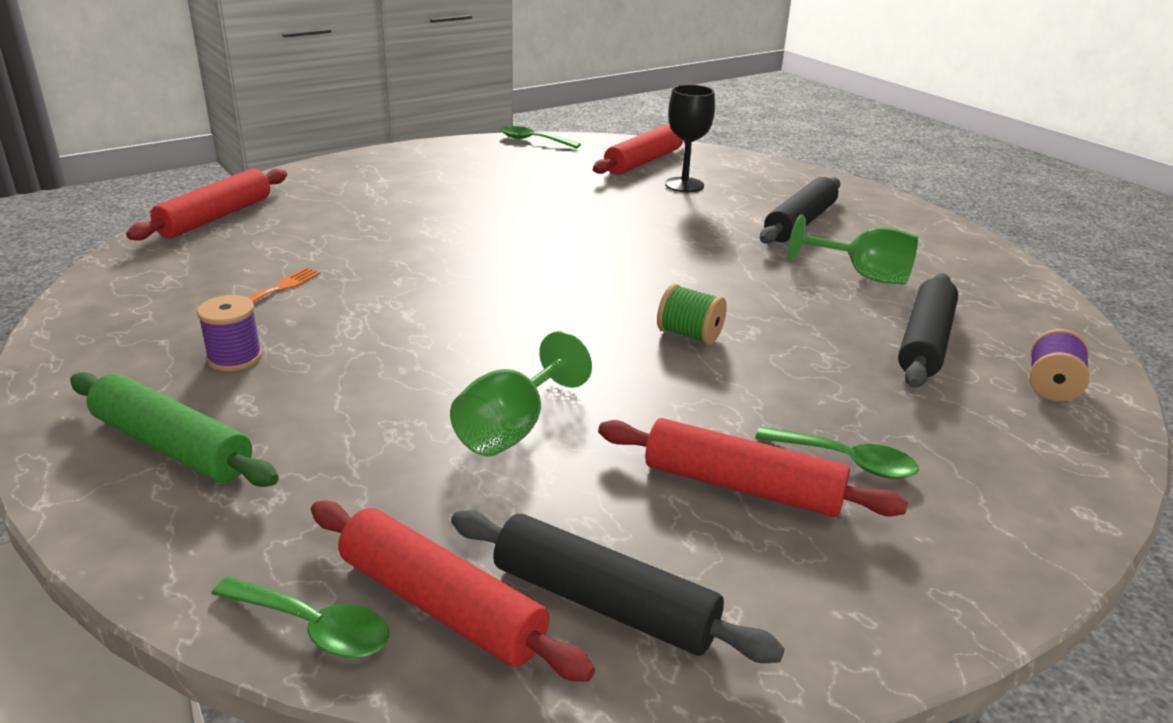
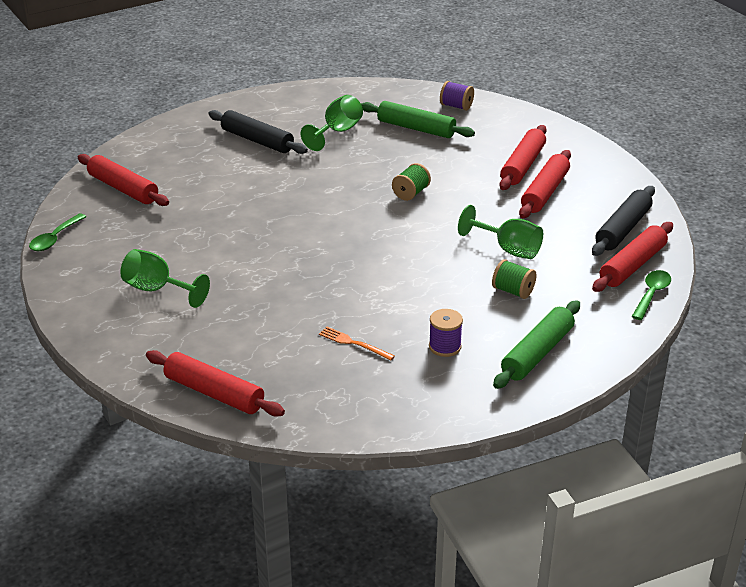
camera: 85 degrees left, 5 degrees up
black goblet [665,85,715,192] -> none
green spoon [755,426,919,479] -> red rolling pin [499,125,547,190]
black rolling pin [898,273,958,388] -> green rolling pin [361,101,475,138]
none -> green goblet [120,249,210,308]
none -> green spool [492,259,537,299]

